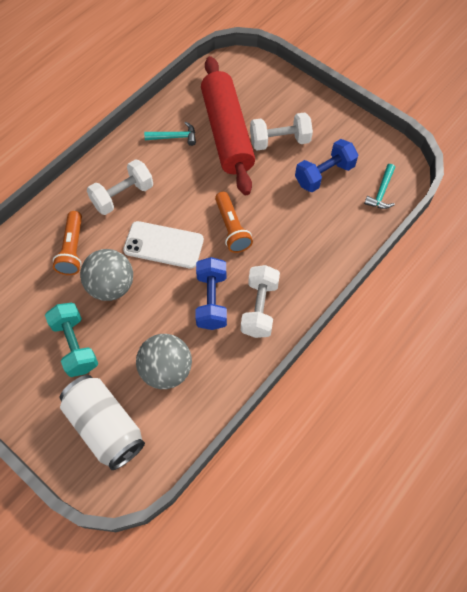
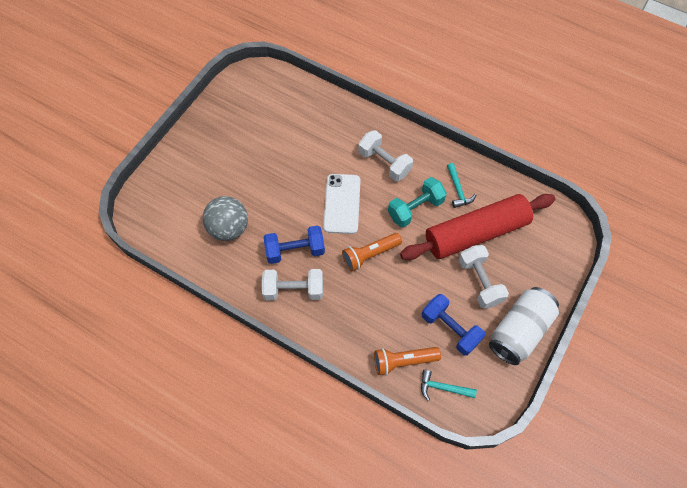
camera: 80 degrees right, 0 degrees up
turquoise dumbbell [45,303,98,377] -> turquoise dumbbell moved to [388,177,447,228]
orange flashlight [53,211,82,275] -> orange flashlight moved to [374,347,441,375]
white can [60,375,145,470] -> white can moved to [489,287,559,365]
grey ball [80,249,133,301] -> none

